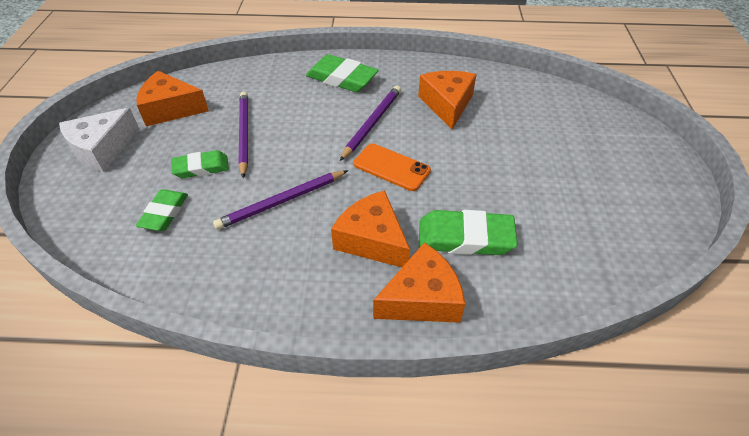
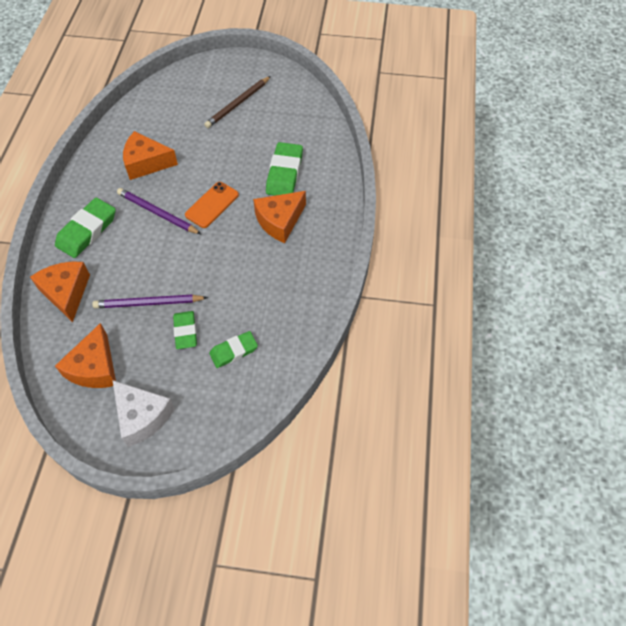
camera: 85 degrees left, 10 degrees up
green eraser [136,189,188,231] -> green eraser turned 45 degrees counterclockwise [209,331,258,368]
purple pencil [213,170,348,230] -> none
orange cheese [373,242,465,323] -> orange cheese moved to [30,261,90,322]
none -> brown pencil [204,76,271,128]

